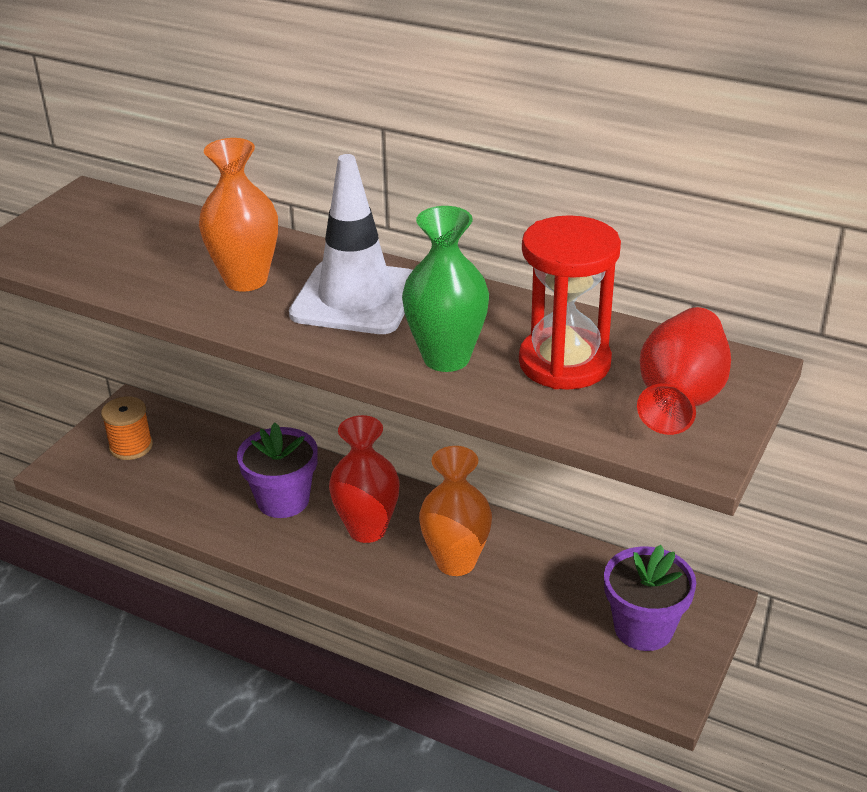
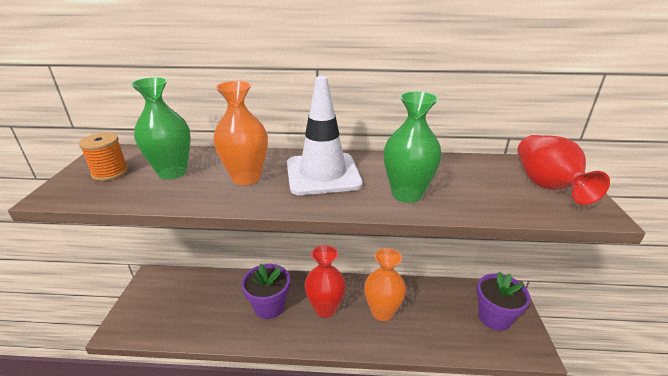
camera: 25 degrees left, 5 degrees down
orange spool [101,396,153,460] -> orange spool moved to [79,133,128,181]
red hourglass [519,215,621,389] -> none
none -> green vase [130,77,191,179]

